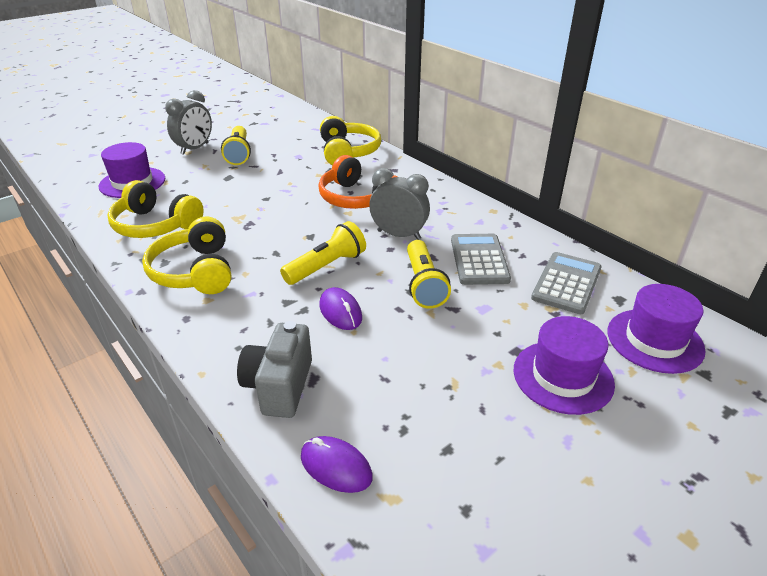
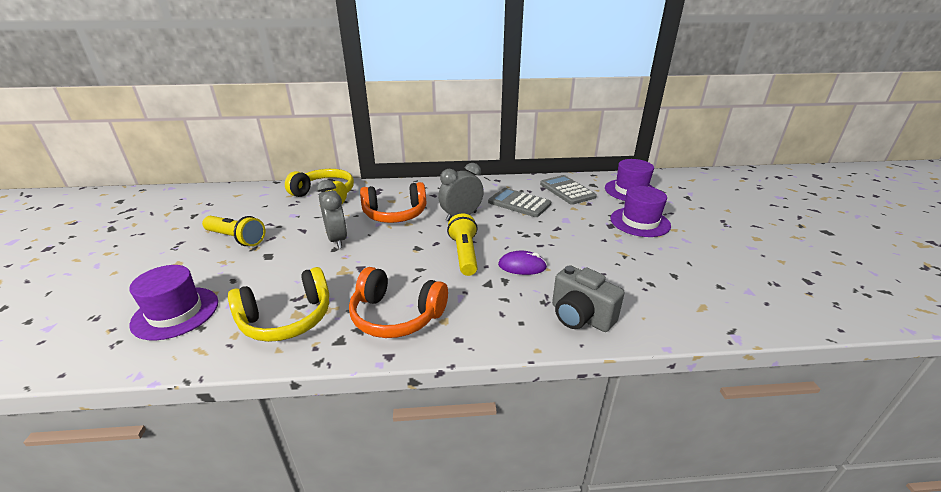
camera: 55 degrees left, 5 degrees down
yellow headphones [142,217,231,294] -> orange headphones [349,267,448,338]
grey clock [165,90,212,155] -> grey clock moved to [316,180,347,249]
purple mouse [301,436,373,493] -> none
yellow flashlight [407,240,451,309] -> none

